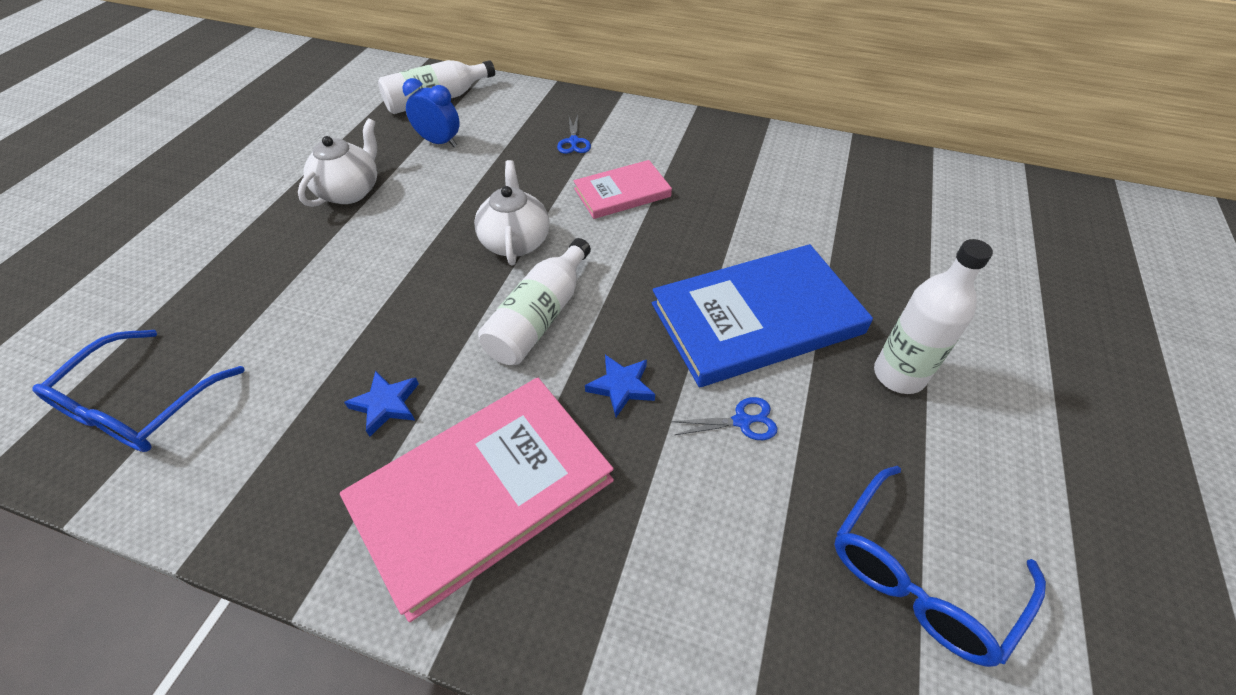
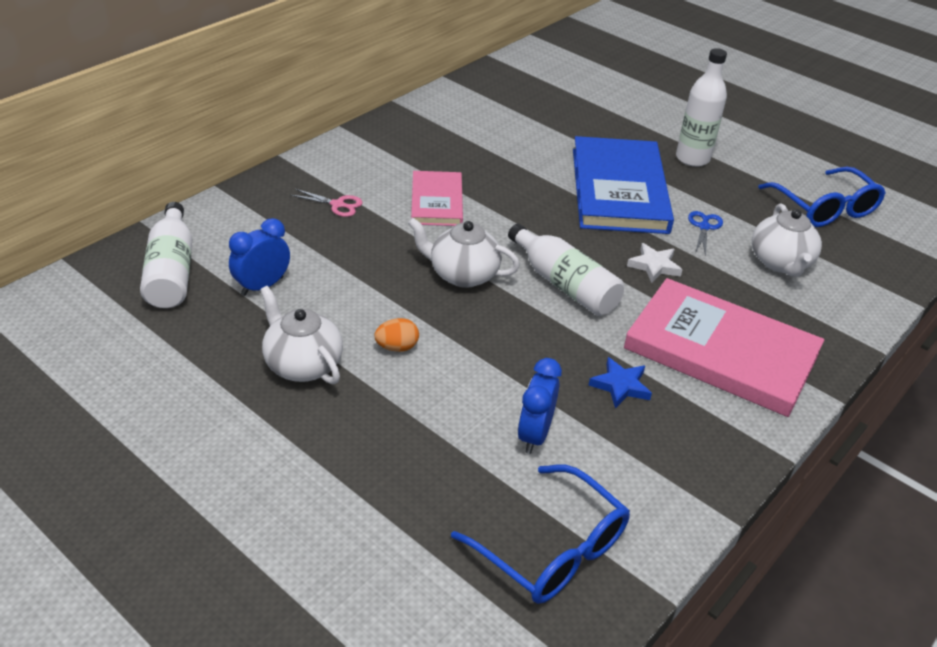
camera: 70 degrees left, 10 degrees down
pink book [340,378,614,622] -> pink book turned 45 degrees counterclockwise [624,278,824,417]
blue scissors [557,115,591,154] -> pink scissors [291,189,363,217]
blue star [585,355,655,417] -> white star [627,243,682,283]
none -> orange egg [374,318,419,352]
none -> blue clock [518,358,562,454]
none -> white teapot [752,203,822,277]

